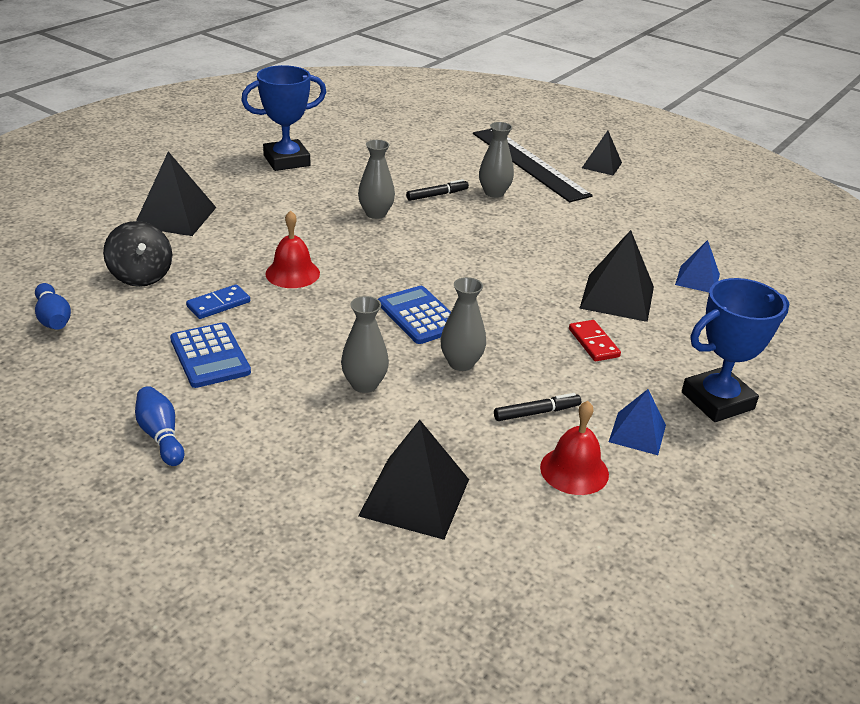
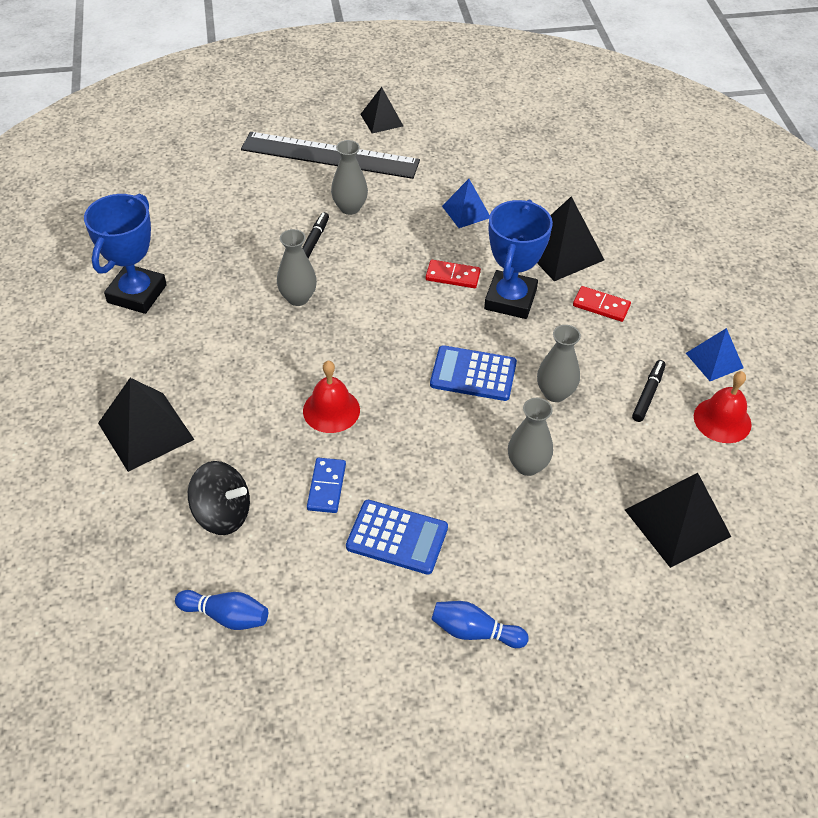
camera: 45 degrees left, 15 degrees up
blue pyramid [675,240,720,292] -> blue pyramid moved to [442,179,490,228]
blue trophy [682,278,789,422] -> blue trophy moved to [484,200,553,319]
none -> red domino [426,260,481,288]

